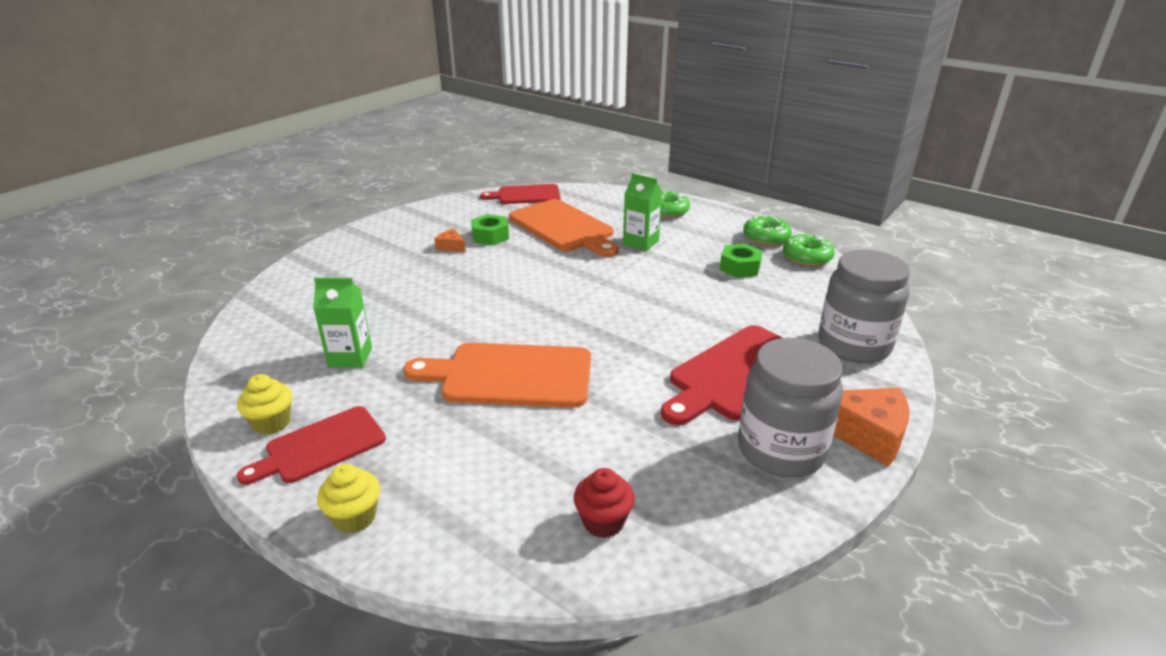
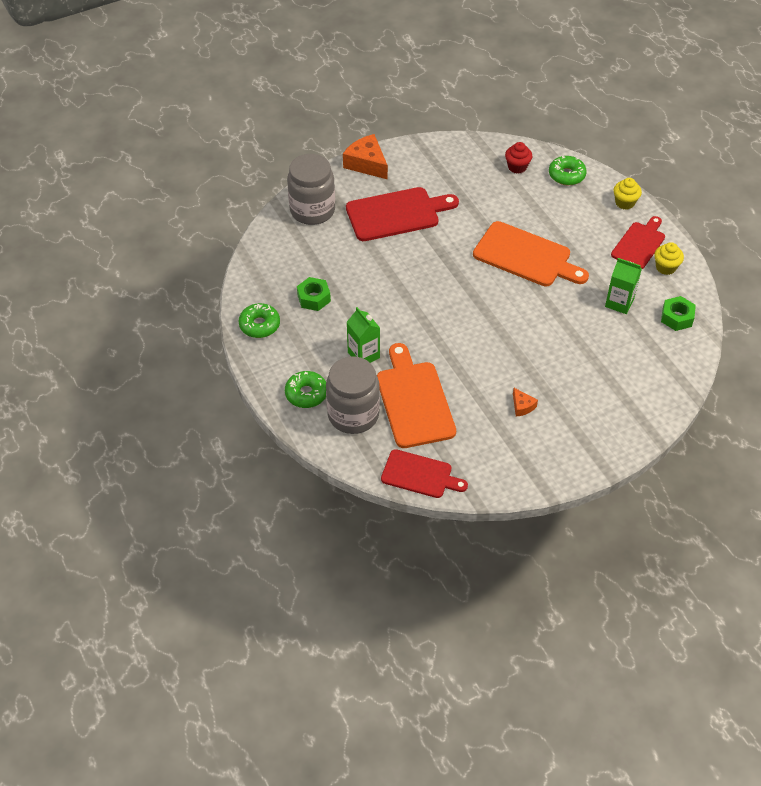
camera: 155 degrees left, 20 degrees up
red cutting board [237,406,386,485] -> red cutting board turned 45 degrees counterclockwise [611,216,665,269]
green nut [471,214,509,245] -> green nut moved to [661,296,696,331]
grey jar [738,338,843,477] -> grey jar moved to [326,356,380,434]
green donut [783,234,835,266] -> green donut moved to [549,156,587,185]

